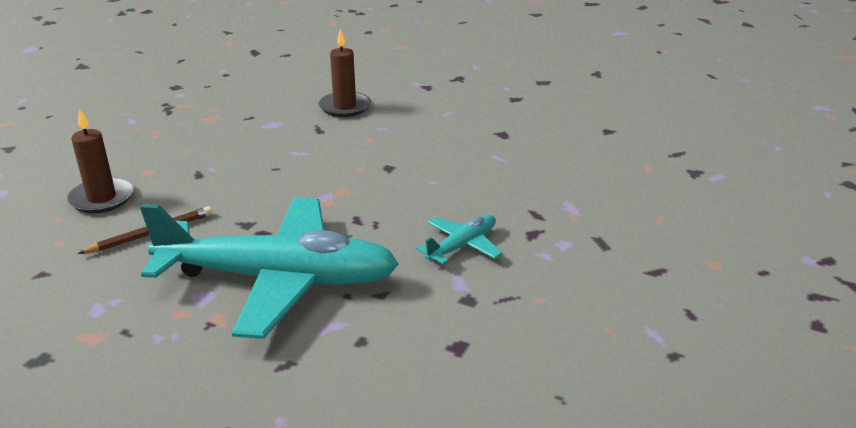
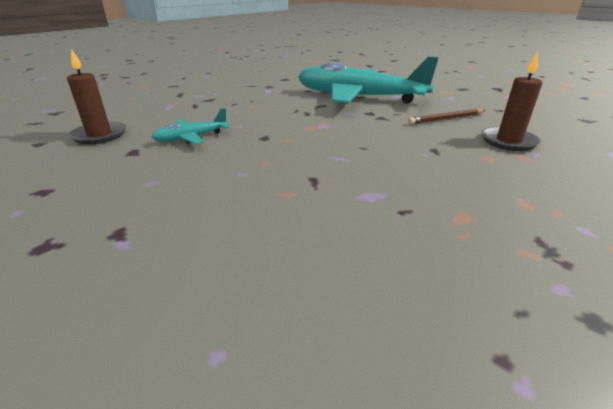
camera: 165 degrees left, 0 degrees up
brown candle [318,29,371,117] -> brown candle moved to [67,49,126,144]
turquoise plane [416,214,502,264] -> turquoise plane moved to [151,108,229,145]

